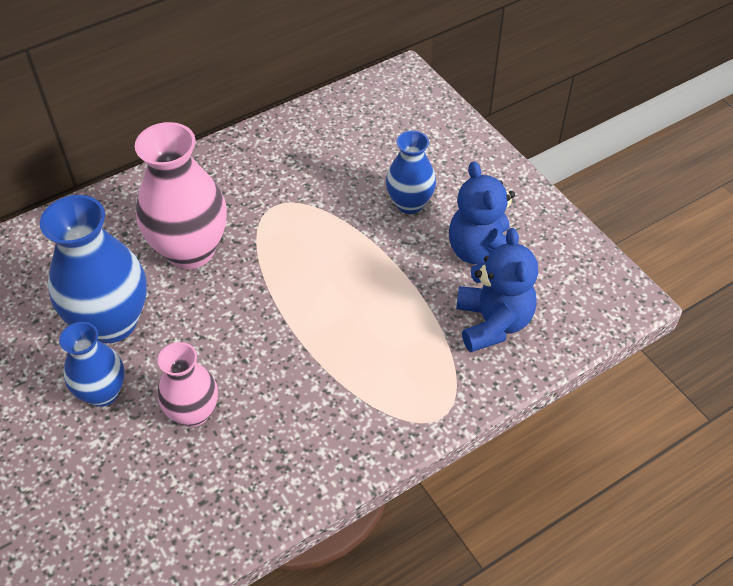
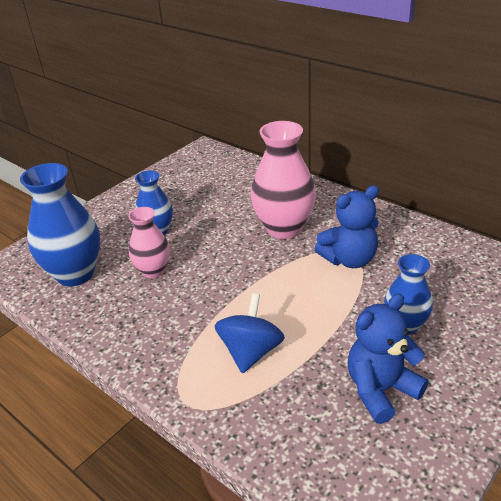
camera: 75 degrees right, 15 degrees down
blue vase [40,195,147,343] -> blue vase moved to [20,163,100,286]
blue teddy bear [456,228,538,352] -> blue teddy bear moved to [314,185,379,268]
none -> blue spinning top [214,293,285,374]

